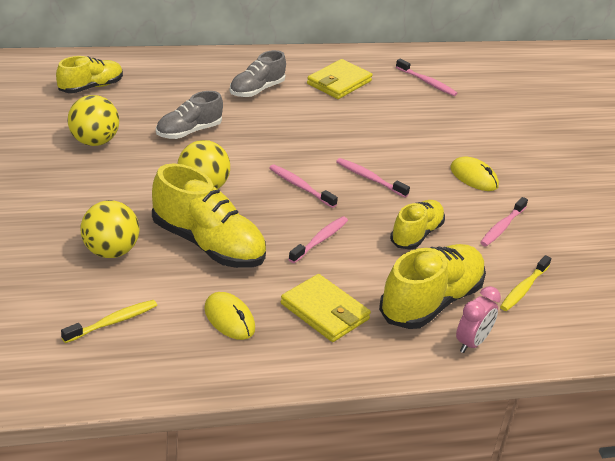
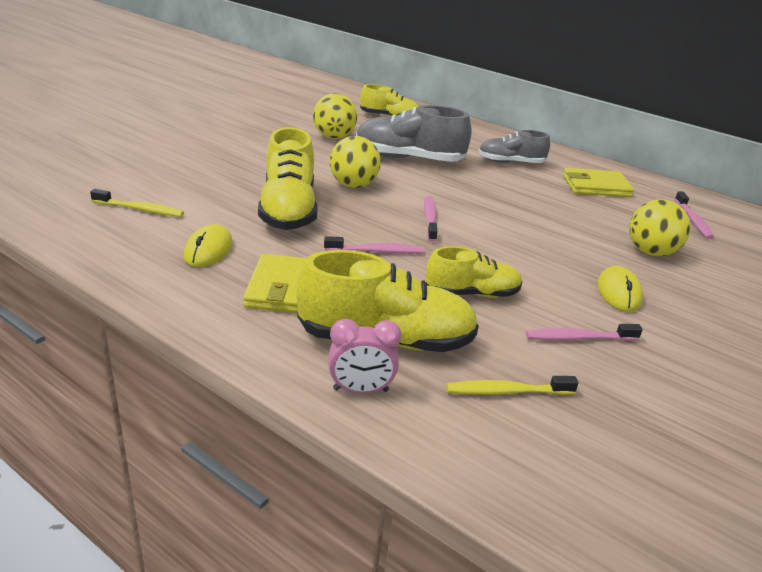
camera: 50 degrees right, 5 degrees down
yellow ball [80,200,139,258] -> yellow ball moved to [629,199,691,256]
grey shoe [156,91,223,139] -> grey shoe [356,105,472,162], size x1.61
pink toothbrush [336,158,410,198] -> none

